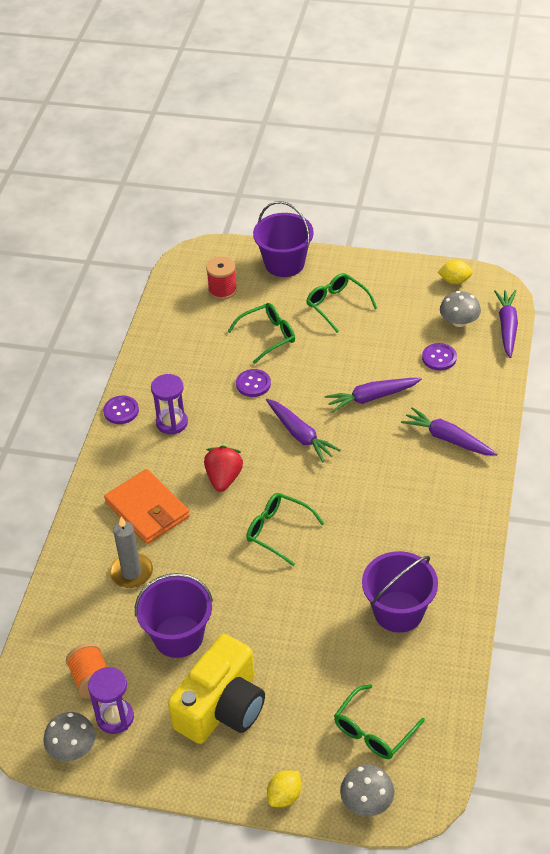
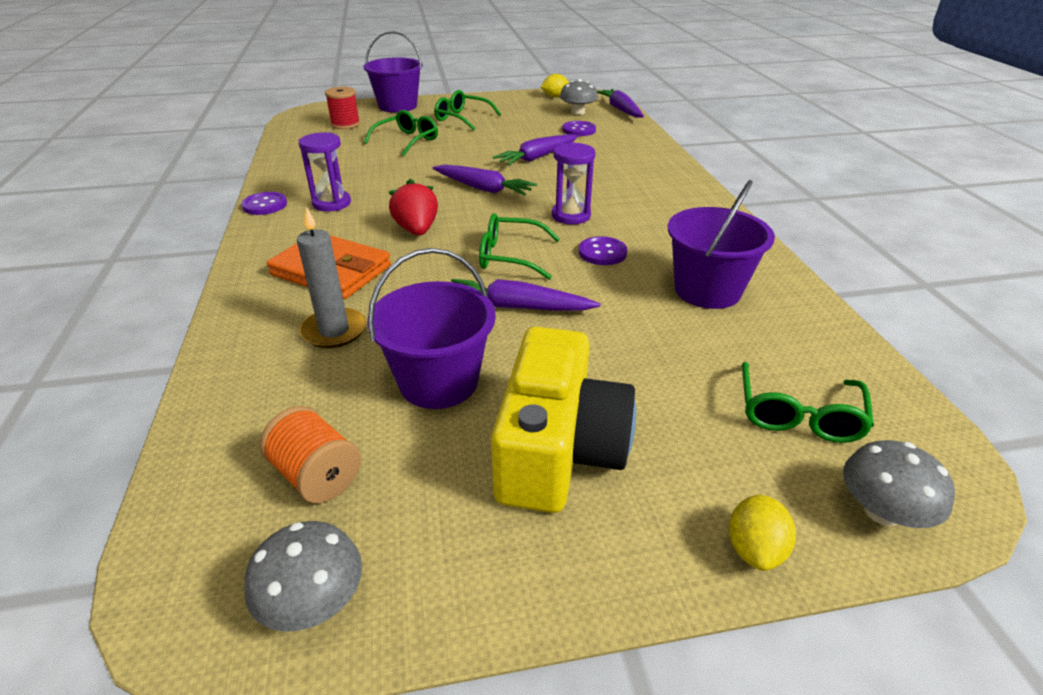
camera: 25 degrees left, 10 degrees down
purple hourglass [88,667,134,734] -> purple hourglass moved to [552,142,595,224]
purple button [236,369,271,397] -> purple button moved to [579,236,627,265]
purple carrot [401,407,497,456] -> purple carrot moved to [451,279,601,311]

